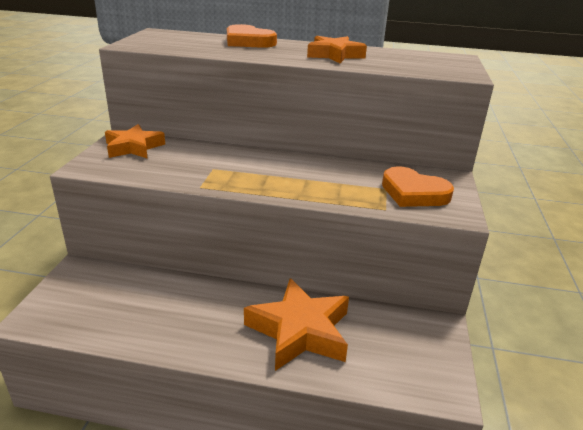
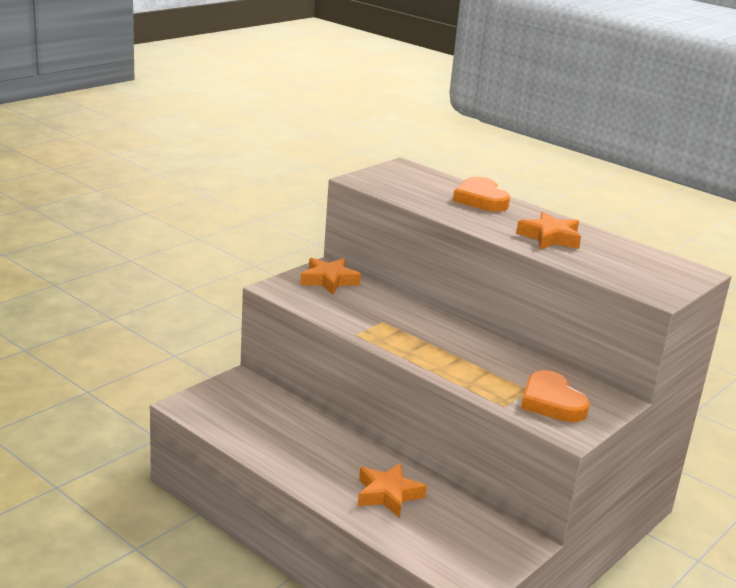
camera: 30 degrees right, 5 degrees down
orange star [244,278,349,371] -> orange star [358,463,427,518], size x0.66

